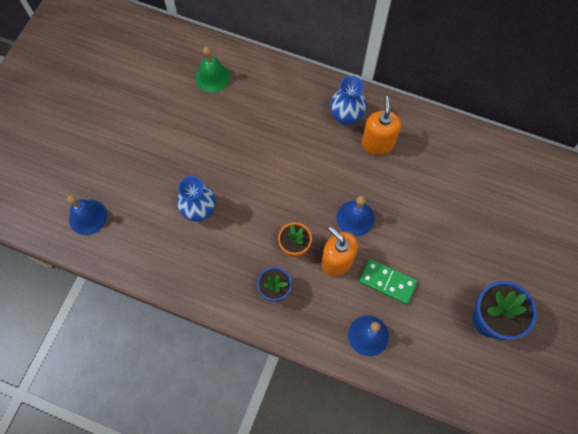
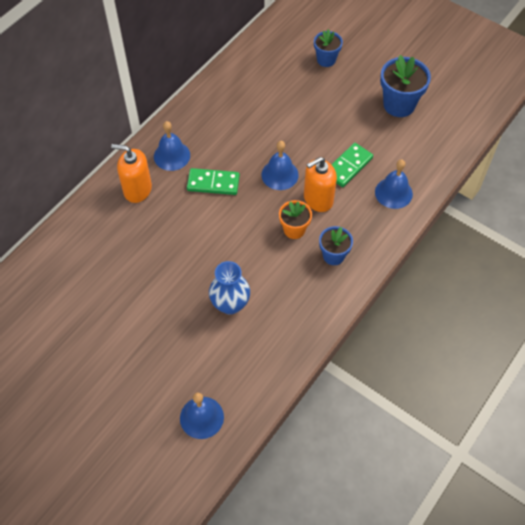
camera: 75 degrees left, 10 degrees down
green bell [195,46,230,93] -> none
blue vase [330,76,367,126] -> blue bell [154,121,190,171]
orange soap dispenser [362,96,402,155] -> orange soap dispenser moved to [111,144,152,203]
none -> green domino [187,168,240,195]
none -> blue flower pot [314,29,343,67]

